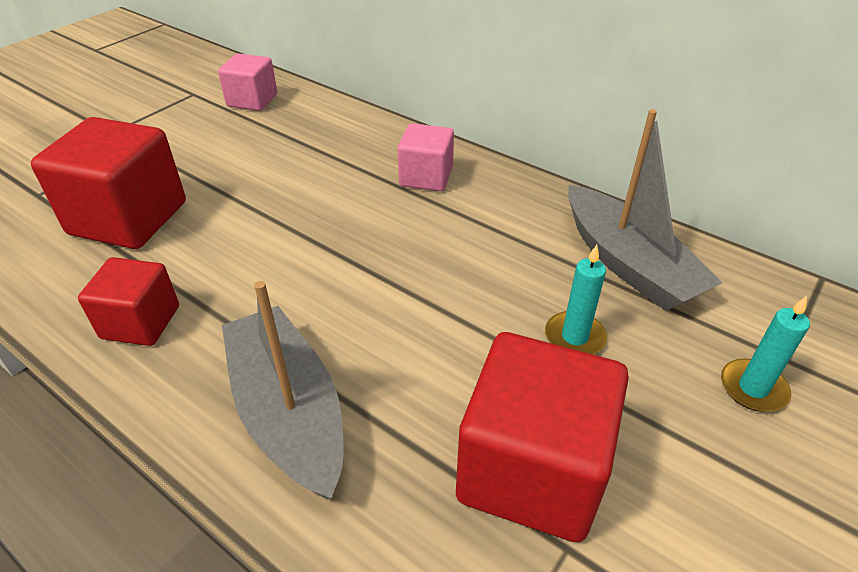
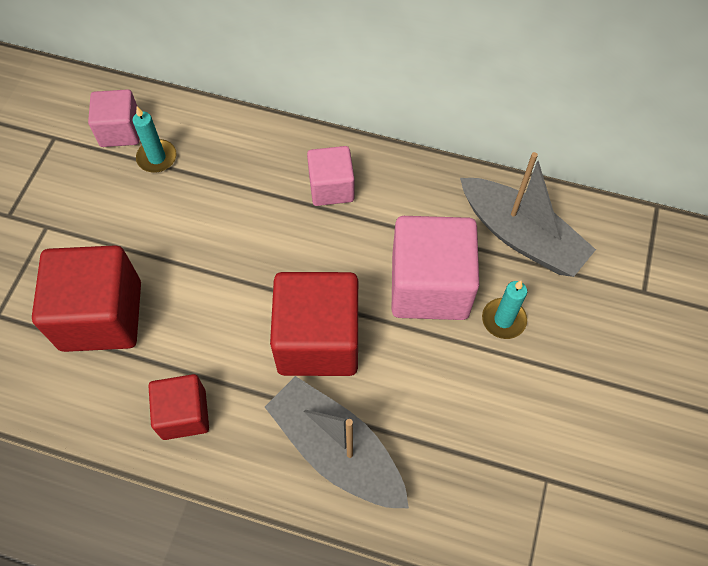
camera: 20 degrees left, 20 degrees up
red cube [456,332,629,542] -> red cube moved to [270,272,358,376]
turquoise candle [721,296,810,412] -> turquoise candle moved to [133,107,177,172]
none -> pink cube [392,216,479,320]

